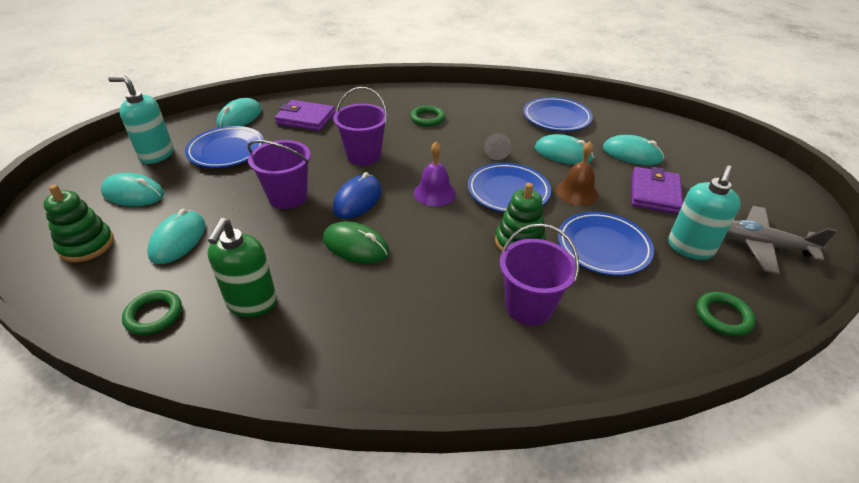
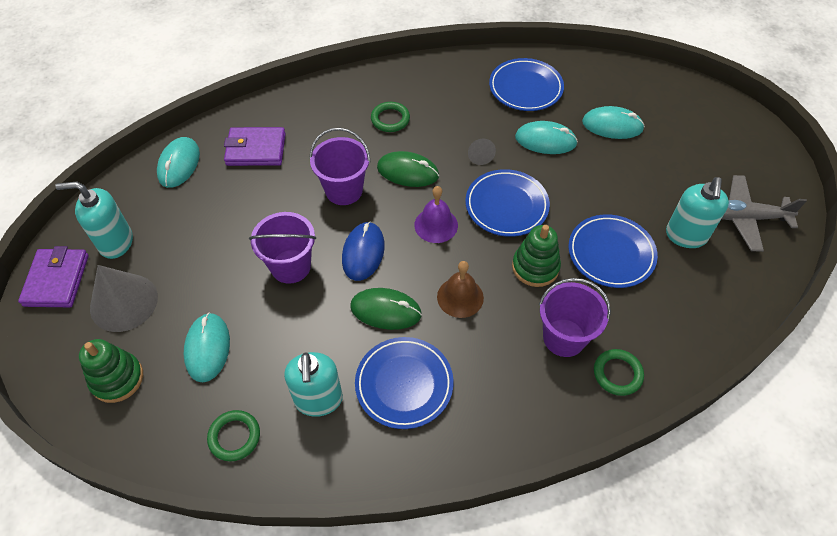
camera: 15 degrees left, 15 degrees up
turquoise mouse [101,173,164,206] -> grey cone [90,265,158,332]
blue plate [185,126,264,168] -> blue plate moved to [355,337,454,429]
green soap dispenser [208,218,277,317] -> turquoise soap dispenser [284,352,343,417]
brown bell [556,142,599,206] -> brown bell moved to [437,261,484,318]
purple wallet [632,167,683,214] -> purple wallet moved to [18,246,89,307]
green ring [696,292,756,336] -> green ring moved to [594,349,644,396]
none -> green mouse [377,151,439,187]

